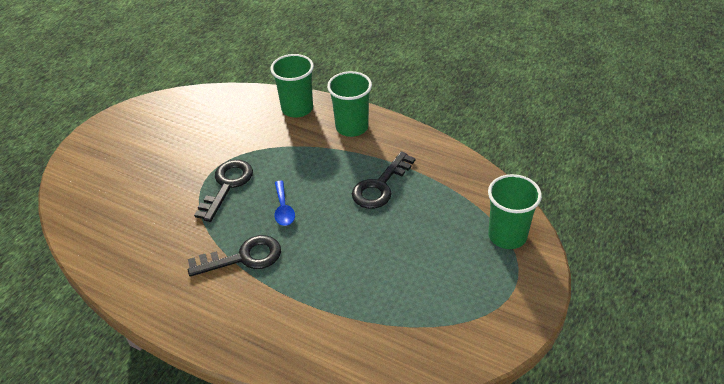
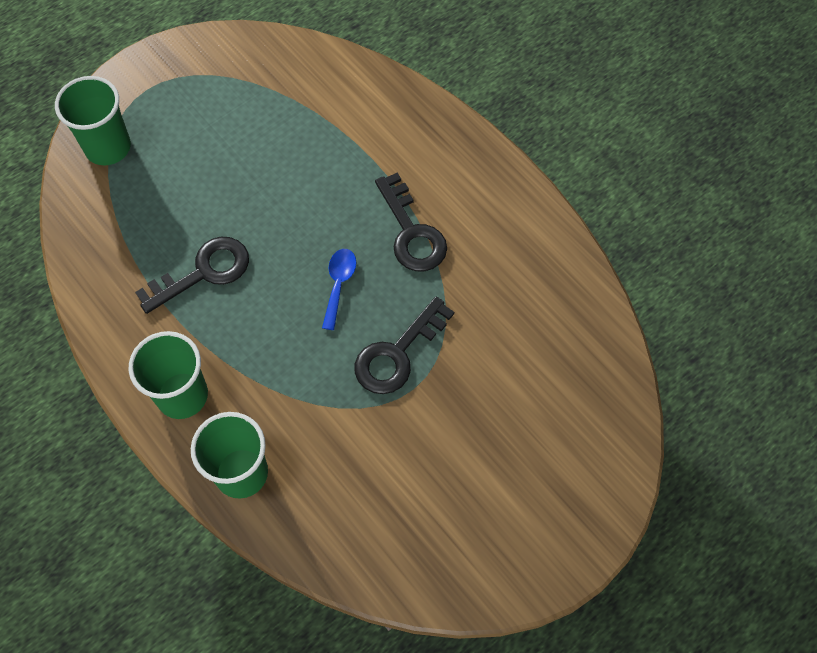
camera: 160 degrees left, 20 degrees up
black key [188,235,281,277] -> black key turned 120 degrees counterclockwise [375,172,447,272]

